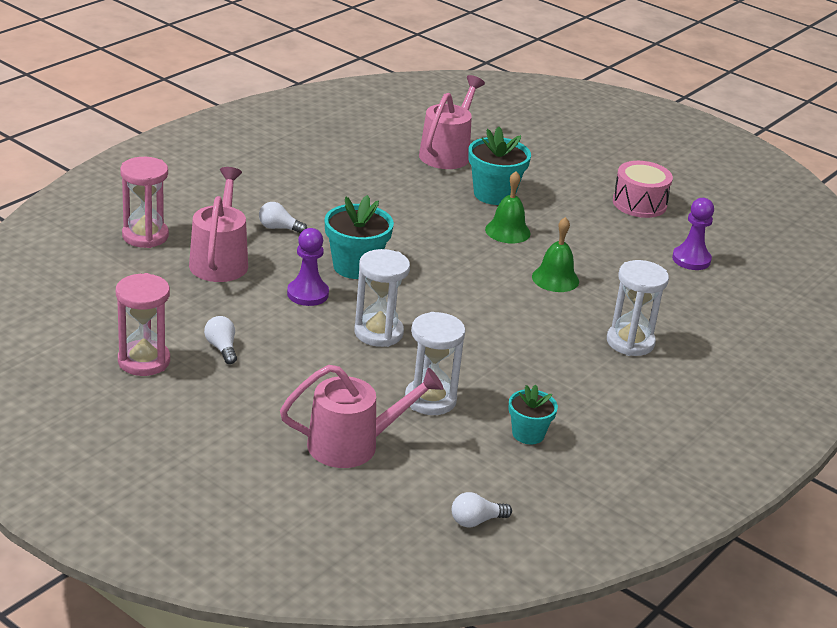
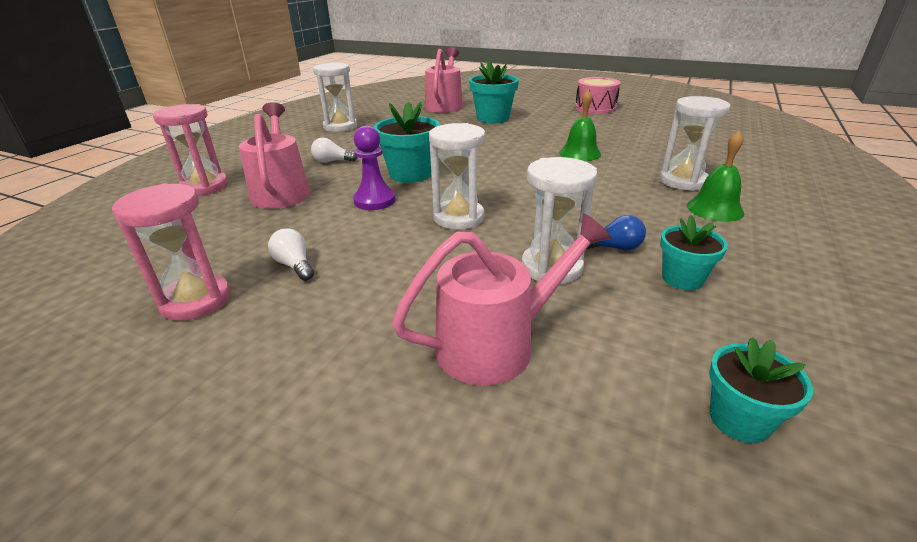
camera: 10 degrees left, 0 degrees up
white light bulb [452,492,512,528] -> turquoise flower pot [709,337,813,443]
green bell [485,171,530,243] -> green bell moved to [687,131,744,222]
purple pawn [672,198,714,270] -> none
none -> white hourglass [313,63,357,132]
none -> blue light bulb [587,215,646,250]

